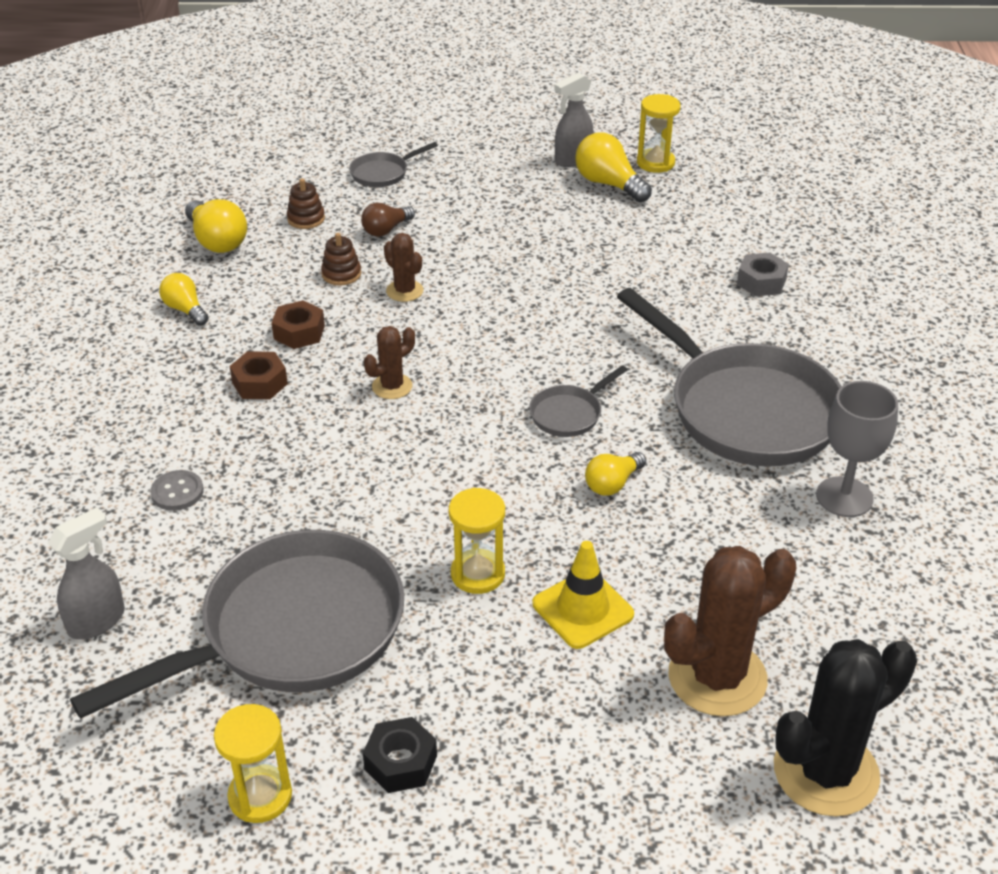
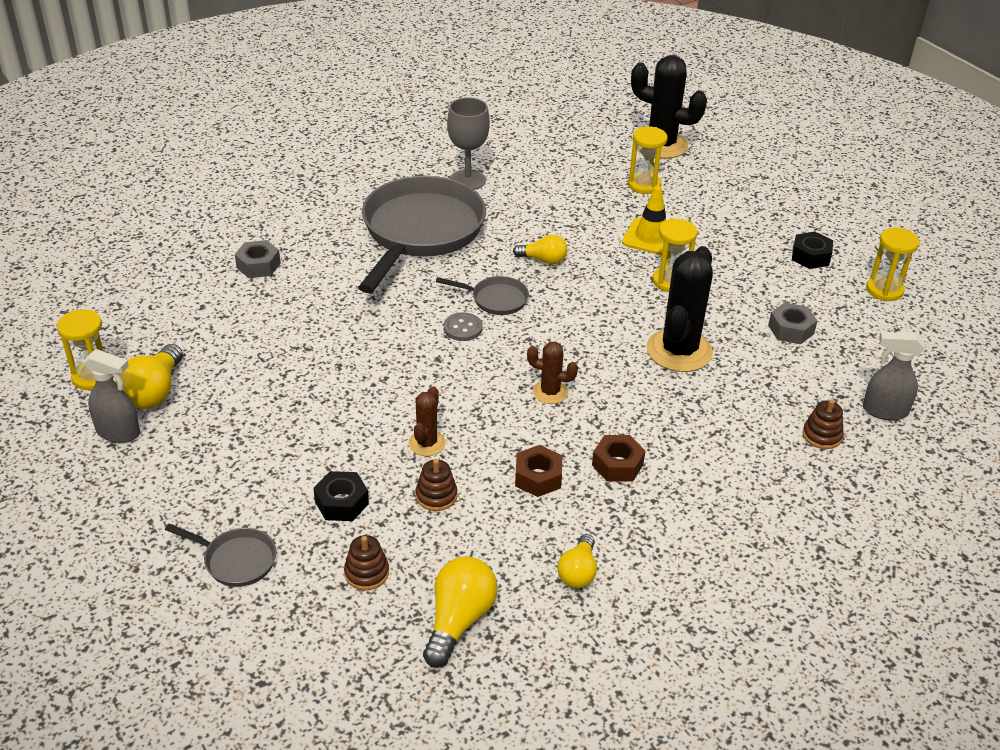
camera: 125 degrees left, 0 degrees up
grey pan [70,530,404,719] -> grey nut [768,302,817,344]
grey button [150,470,204,511] -> grey button moved to [444,312,483,341]
brown light bulb [361,203,415,237] -> black nut [314,471,369,521]
brown cactus [664,546,796,716] -> yellow hourglass [628,126,668,194]
none -> black cactus [647,246,713,372]
none -> brown stacking toy [802,399,844,449]

